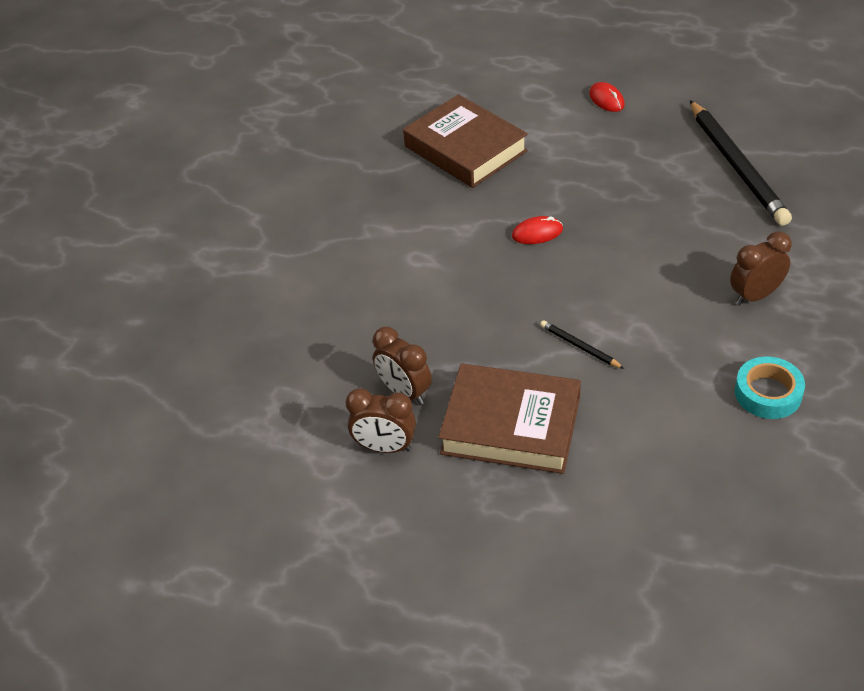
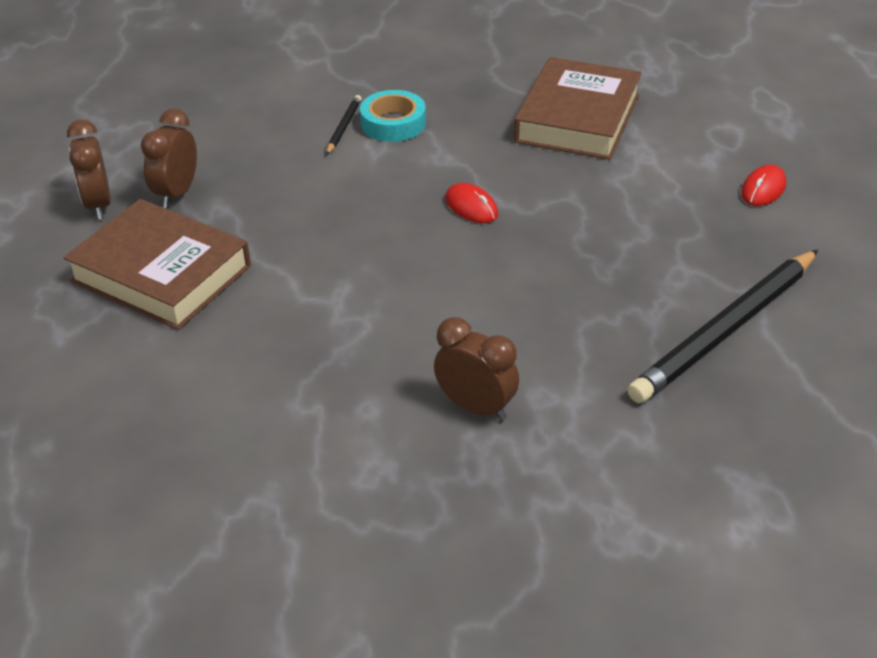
camera: 60 degrees right, 5 degrees down
brown book [438,363,581,474] -> brown book turned 45 degrees counterclockwise [63,199,251,330]
black pencil [540,320,624,369] -> black pencil moved to [326,95,362,155]
turquoise tape [735,356,805,419] -> turquoise tape moved to [360,90,426,142]

